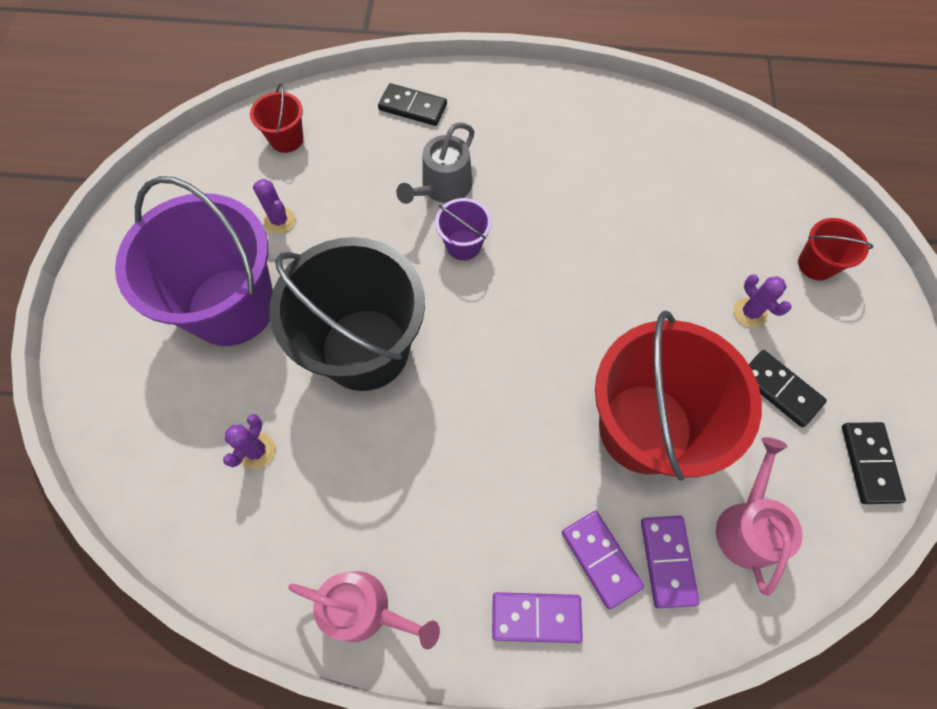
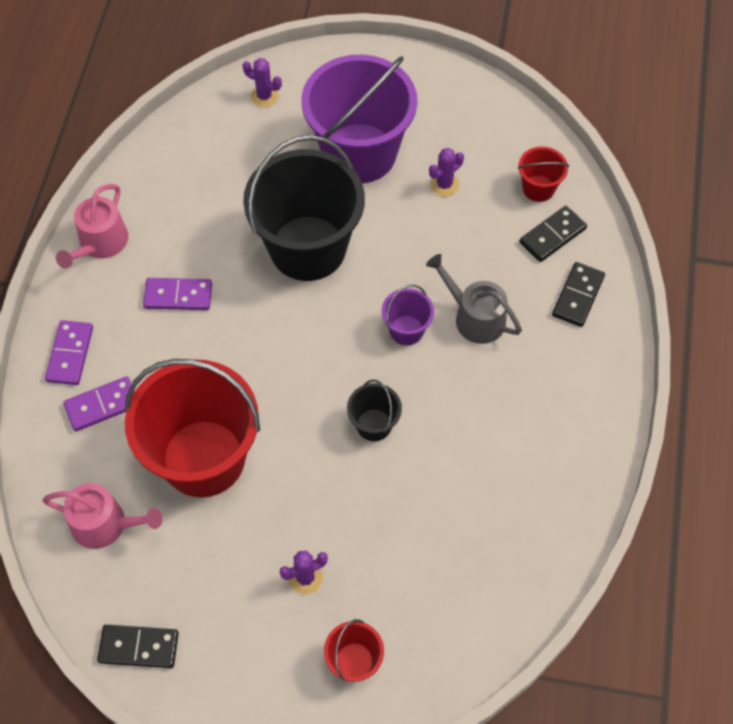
camera: 95 degrees right, 5 degrees down
purple cactus [223,414,275,469] -> purple cactus moved to [243,58,282,107]
purple domino [641,516,699,608] -> purple domino moved to [143,278,212,310]
black domino [748,350,827,427] -> black domino moved to [519,206,587,262]
none -> black bucket [347,380,402,441]

